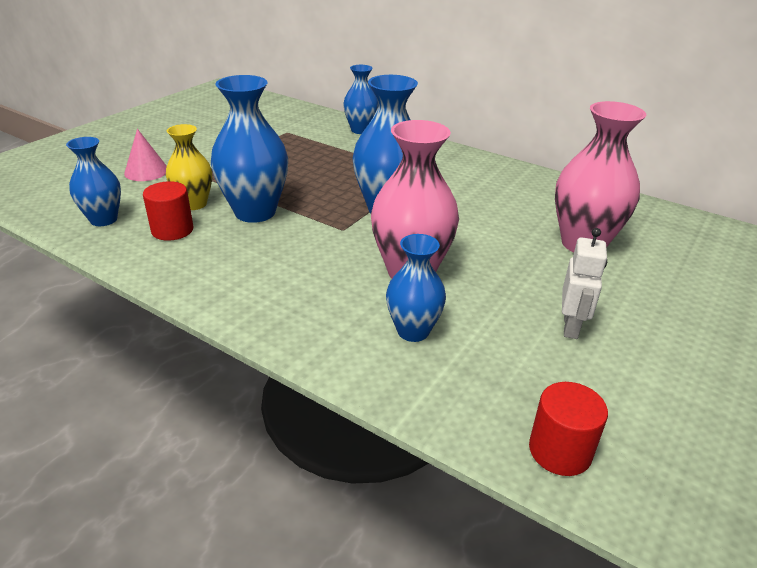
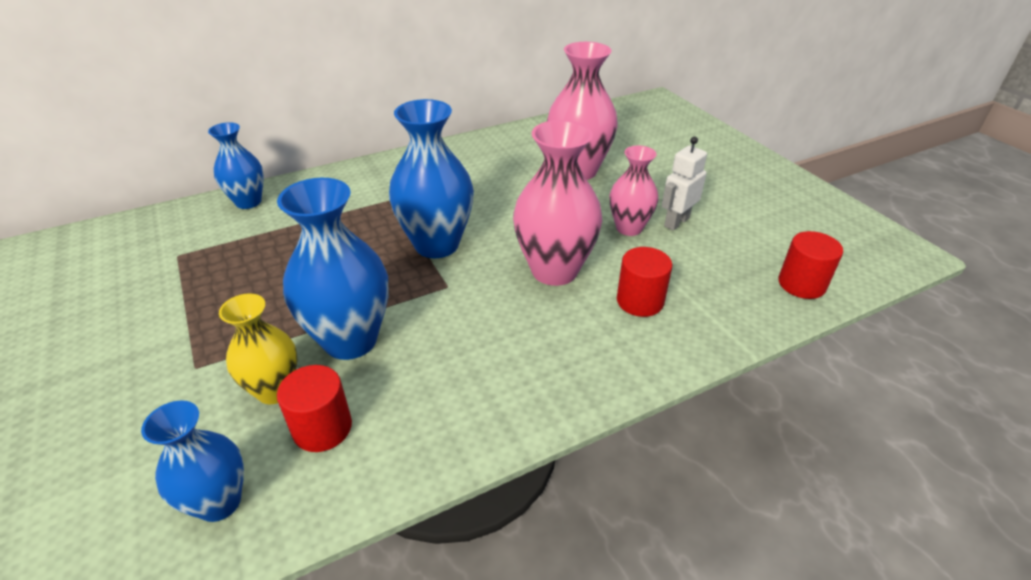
camera: 60 degrees left, 5 degrees up
pink cone [124,129,167,181] -> none
blue vase [386,234,446,342] -> red cylinder [617,247,672,317]
white robot [562,228,607,339] -> white robot turned 90 degrees counterclockwise [662,137,707,231]
none -> pink vase [610,145,658,236]

